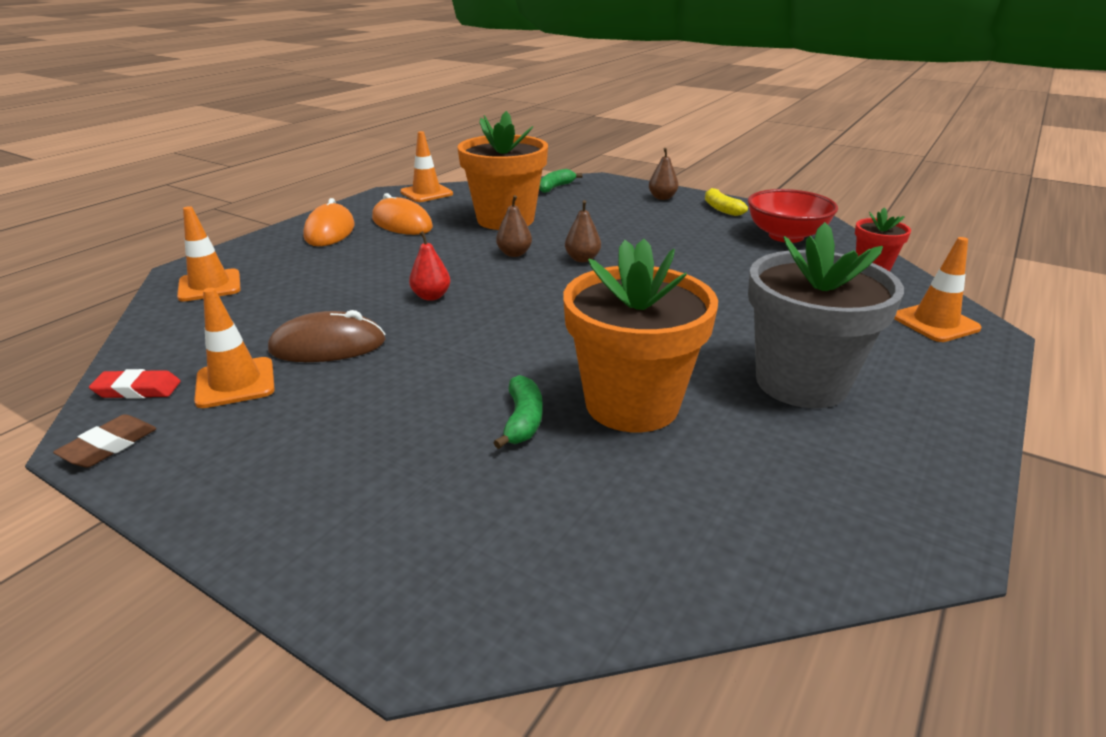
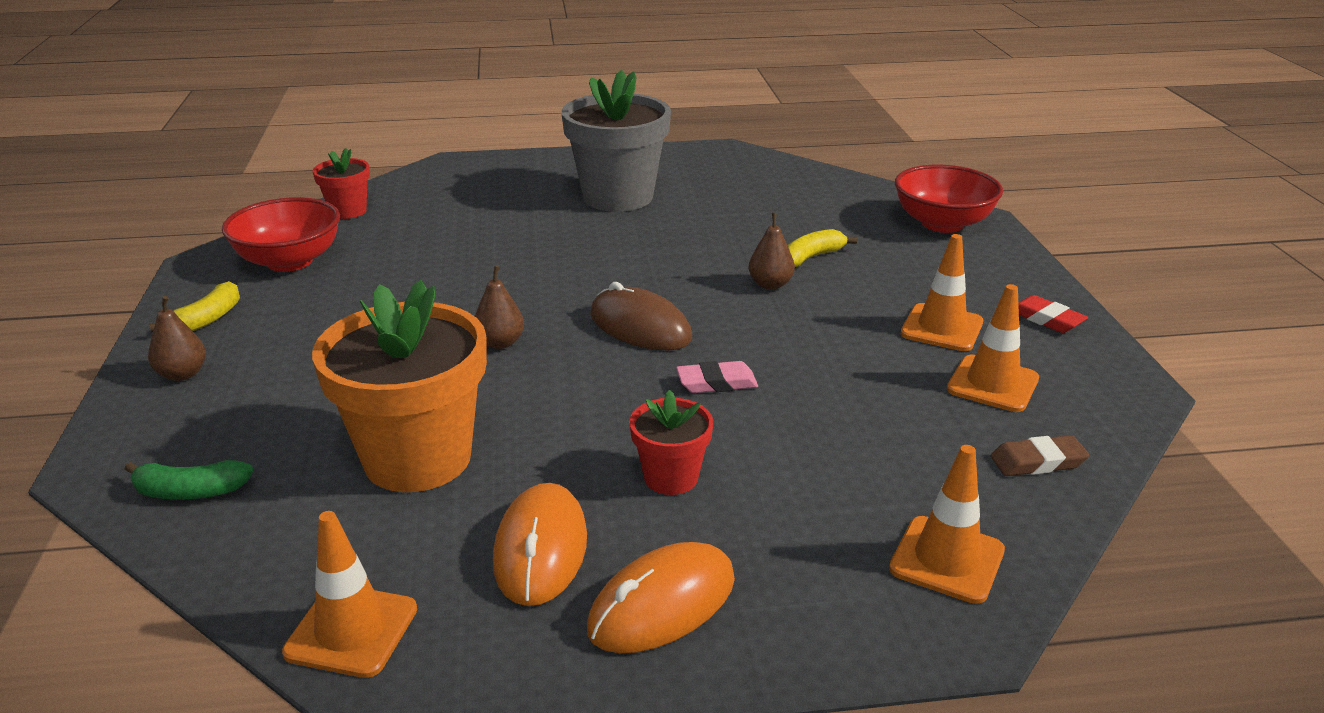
camera: 130 degrees left, 0 degrees up
brown eraser [53,414,157,468] -> brown eraser moved to [991,435,1089,476]
red eraser [89,369,181,399] -> red eraser moved to [1018,295,1088,333]
brown mouse [268,310,386,362] -> brown mouse moved to [590,282,692,350]
red pear [409,231,450,301] -> pink eraser [676,361,758,393]
green banana [493,375,543,449] -> yellow banana [788,229,857,267]
brown pear [496,195,532,257] -> brown pear moved to [748,213,795,290]
orange flower pot [563,239,718,432] -> none
orange traffic cone [894,237,982,342] -> orange traffic cone moved to [901,234,983,351]
none -> red flower pot [629,390,713,495]
none -> red bowl [895,165,1003,233]

